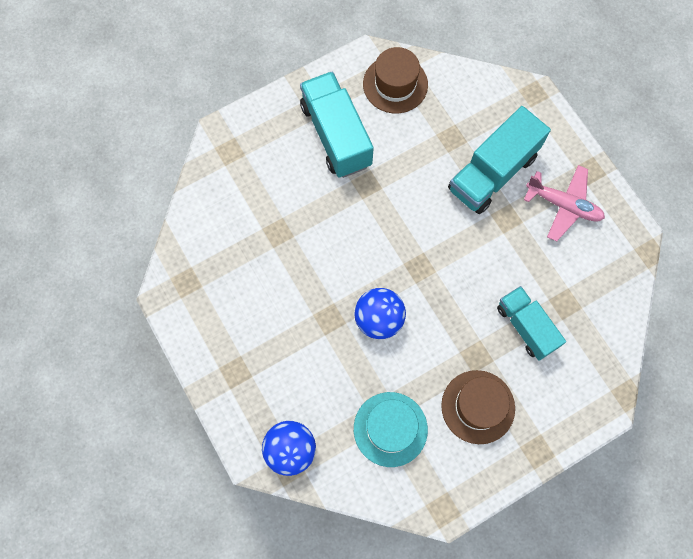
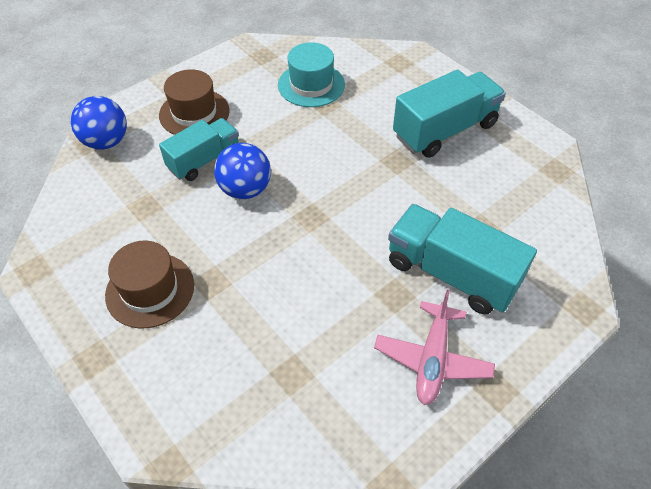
camera: 80 degrees right, 20 degrees down
turquoise hat [354,392,428,467] -> turquoise hat moved to [278,42,345,107]
brown hat [363,47,428,113] -> brown hat moved to [159,69,230,135]
turquoise truck [497,286,566,361] -> turquoise truck moved to [159,118,239,181]

